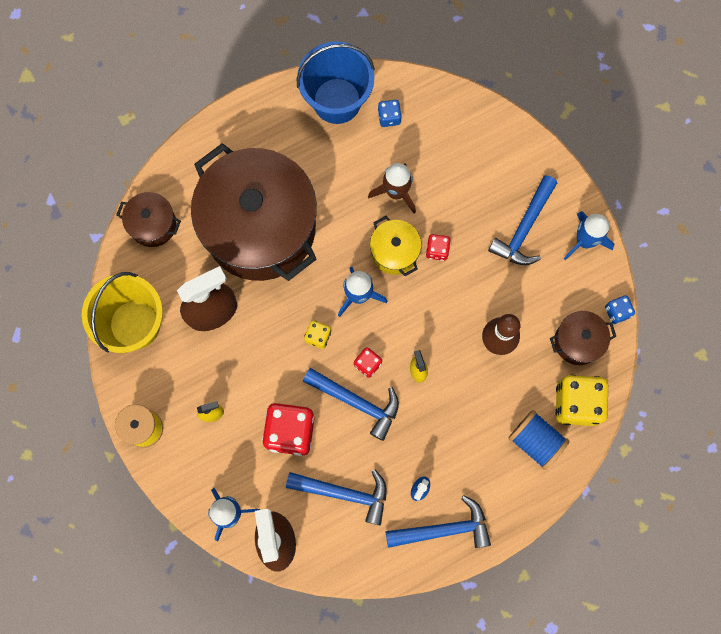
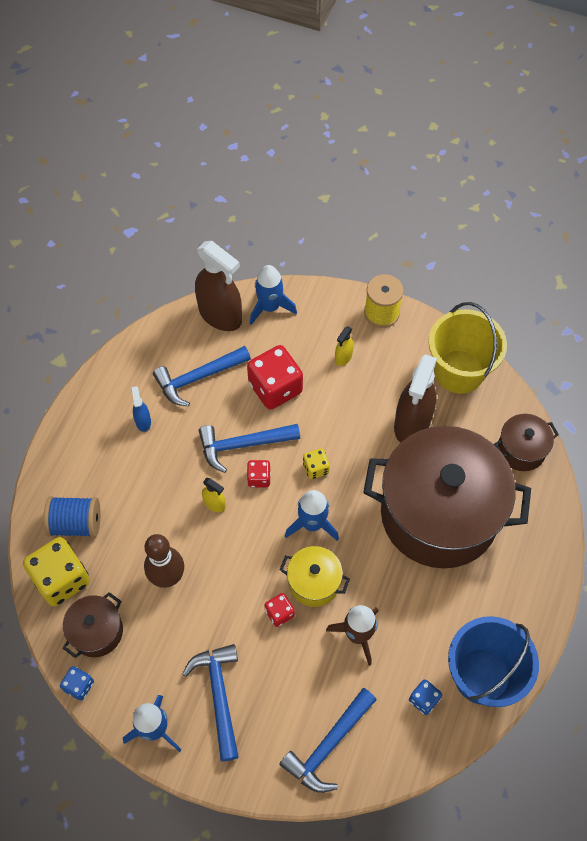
camera: 140 degrees right, 15 degrees down
blue hammer [385,495,491,548] -> blue hammer moved to [279,688,377,793]

